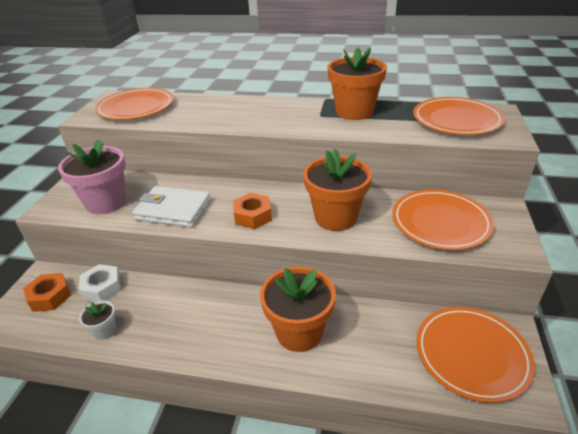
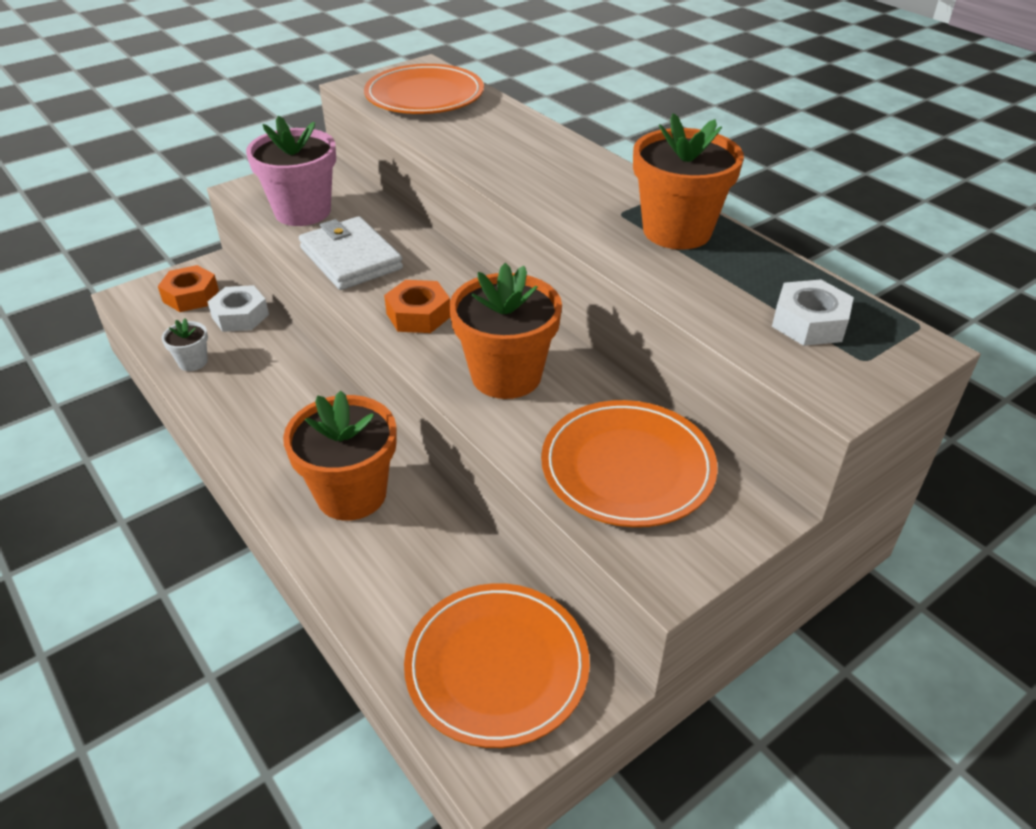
camera: 40 degrees right, 5 degrees up
orange plate [413,97,505,135] -> white nut [772,279,854,346]

